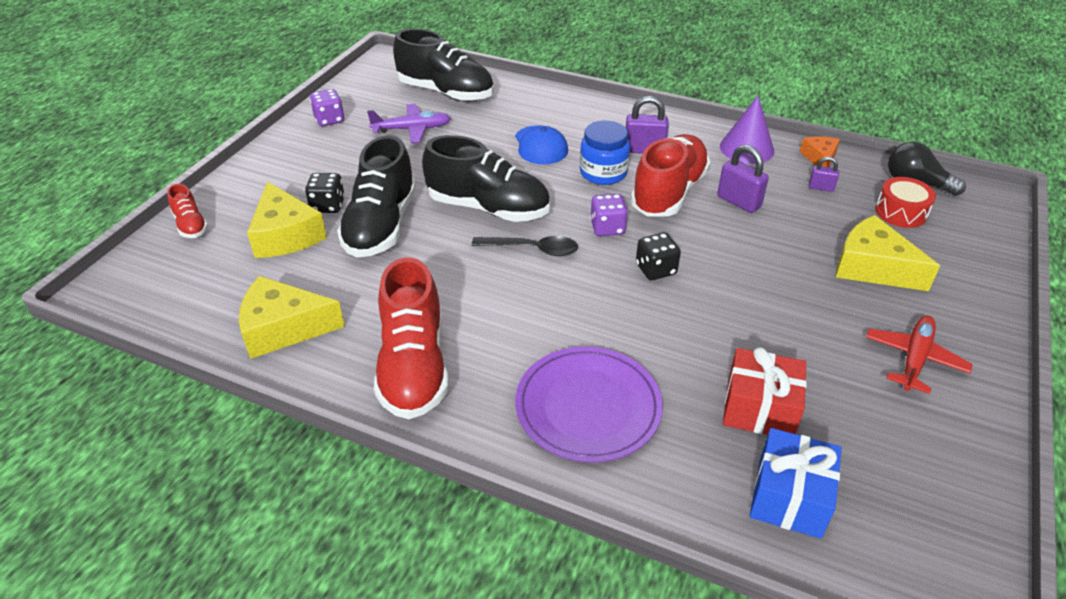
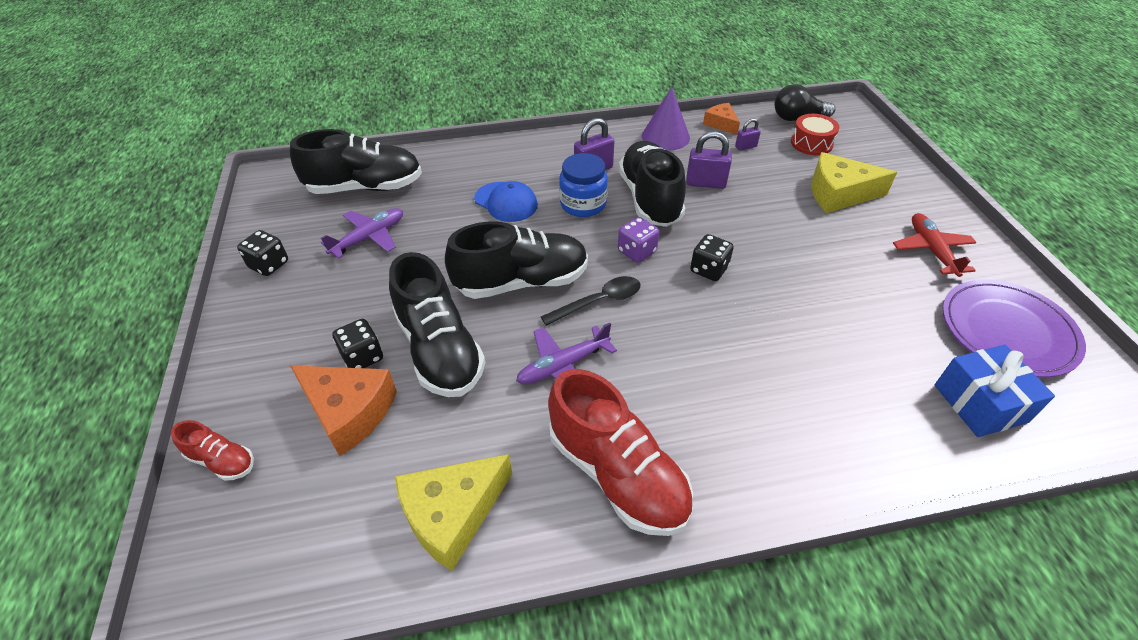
camera: 35 degrees left, 5 degrees up
yellow cheese [247,182,327,258] -> orange cheese [290,365,397,456]
purple dice [310,89,344,126] -> black dice [237,230,288,276]
purple plate [515,347,663,462] -> purple plate moved to [943,279,1086,377]
red shoe [630,134,711,217] -> black shoe [619,141,686,227]
red gift [723,347,807,435] -> none
none -> purple plane [516,323,617,384]

